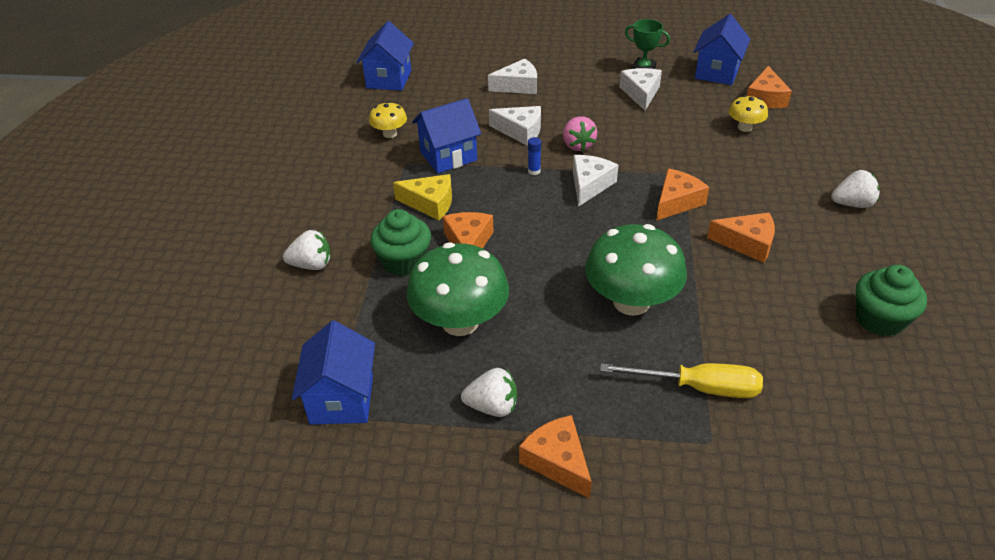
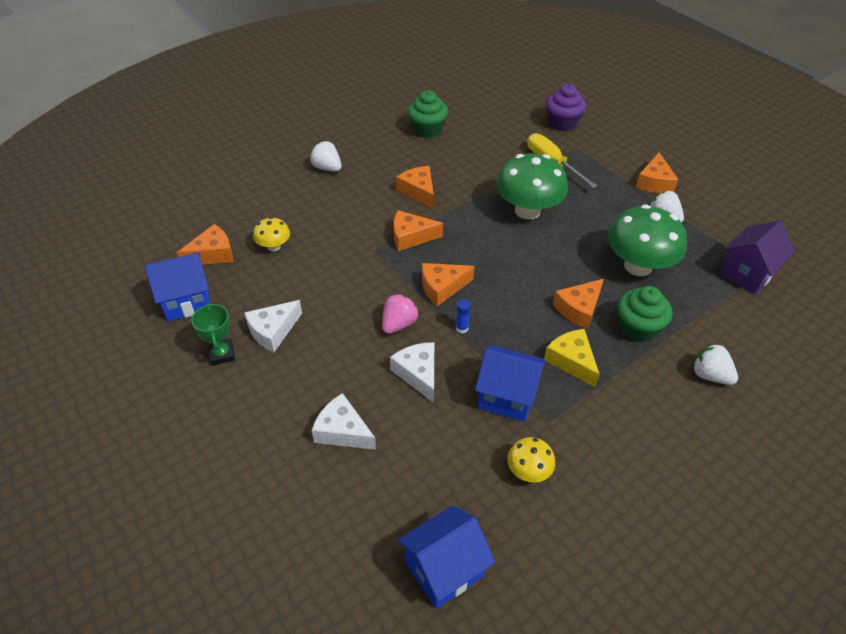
camera: 135 degrees left, 5 degrees up
blue house [292,320,375,425] -> purple house [719,220,795,294]
white cheese [573,155,618,207] -> orange cheese [422,263,475,306]
none -> purple cupcake [546,84,586,131]

